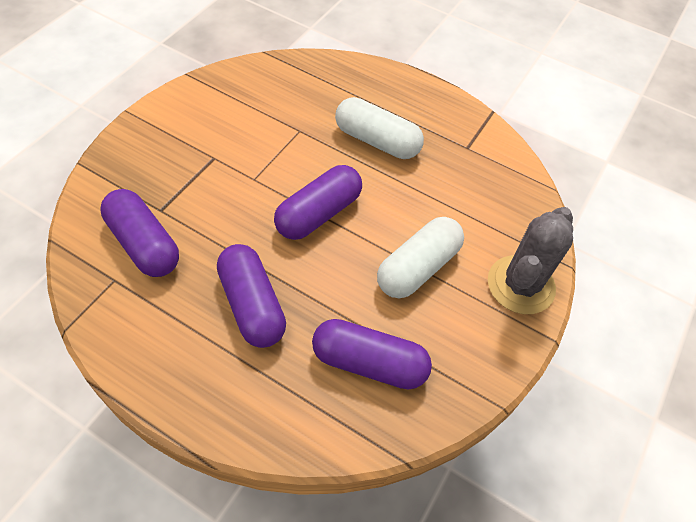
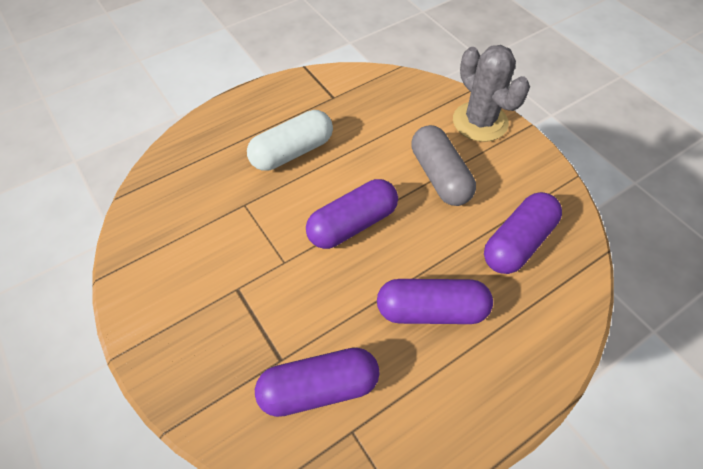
camera: 60 degrees left, 0 degrees up
purple capsule [274,165,362,240] -> purple capsule turned 75 degrees clockwise [306,179,398,249]
white capsule [377,217,464,298] -> grey capsule [411,125,476,206]

